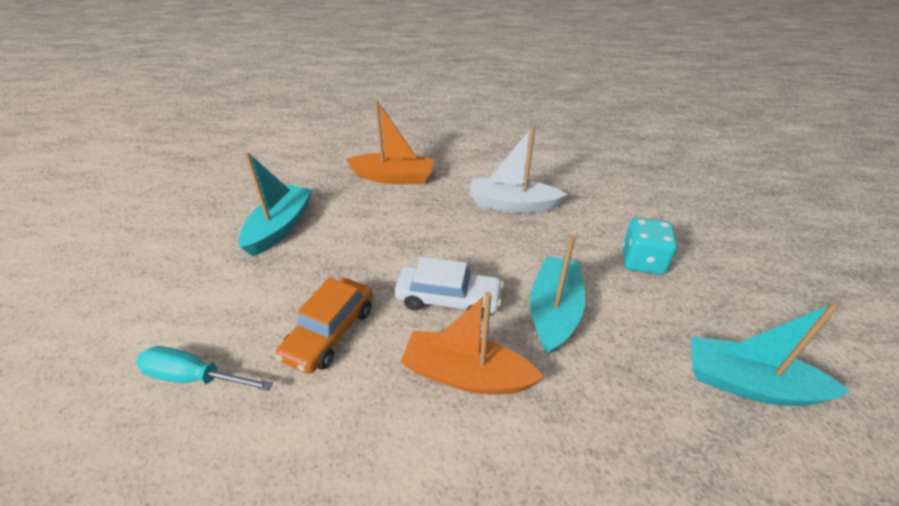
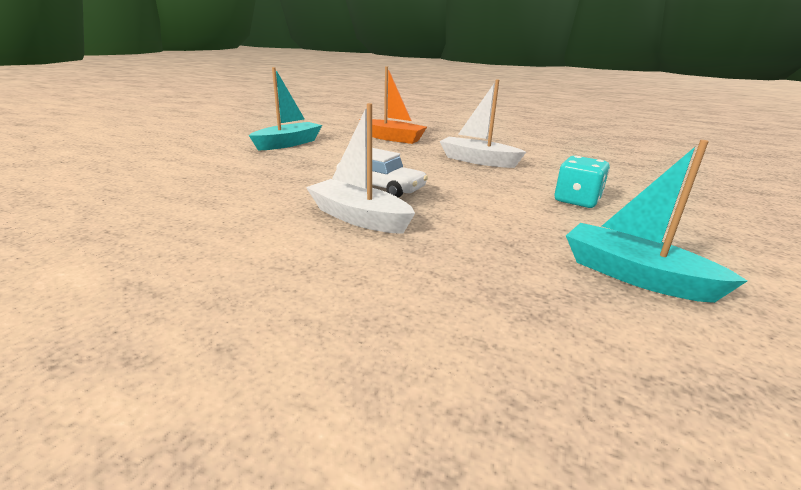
camera: 20 degrees right, 15 degrees down
turquoise screwdriver [136,346,273,391] -> none
orange car [275,278,373,374] -> none
orange boat [400,292,544,395] -> white boat [306,103,415,234]
turquoise boat [530,235,585,355] -> none

